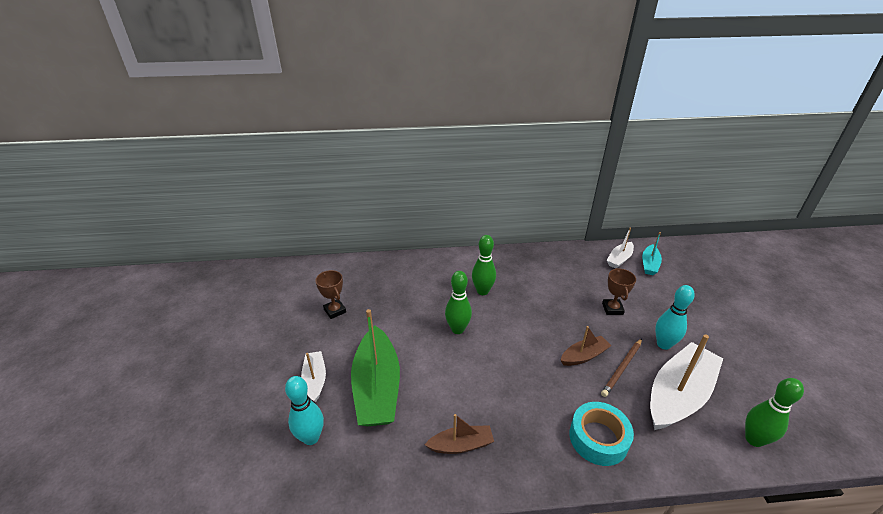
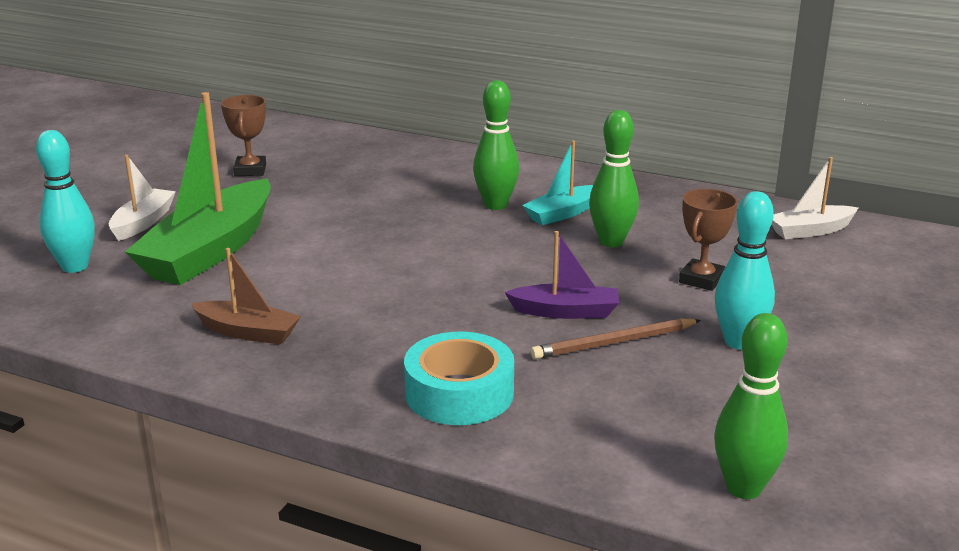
camera: 30 degrees right, 10 degrees down
green bowling pin [445,271,472,334] -> green bowling pin moved to [589,110,639,247]
brown boat [560,326,611,366] -> purple boat [504,231,619,319]
turquoise boat [642,232,662,275] -> turquoise boat moved to [522,141,593,225]
white boat [650,334,723,430] -> none

